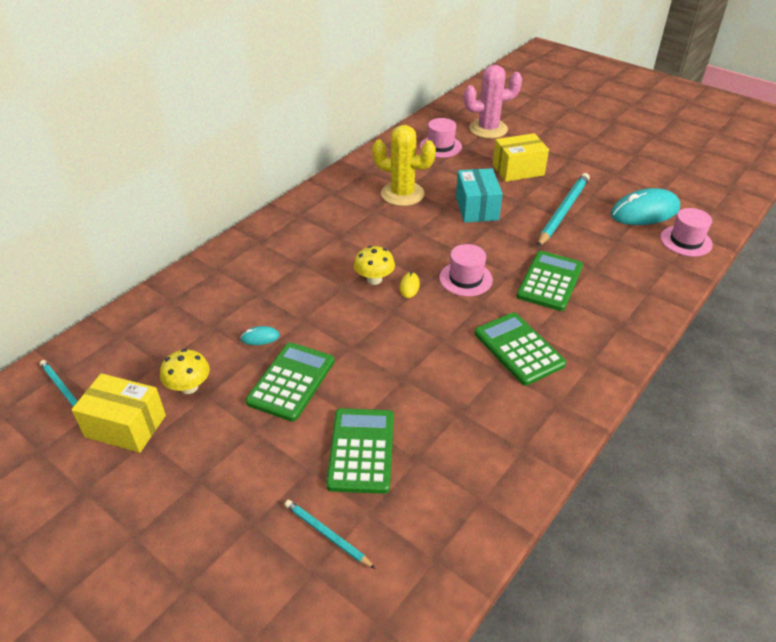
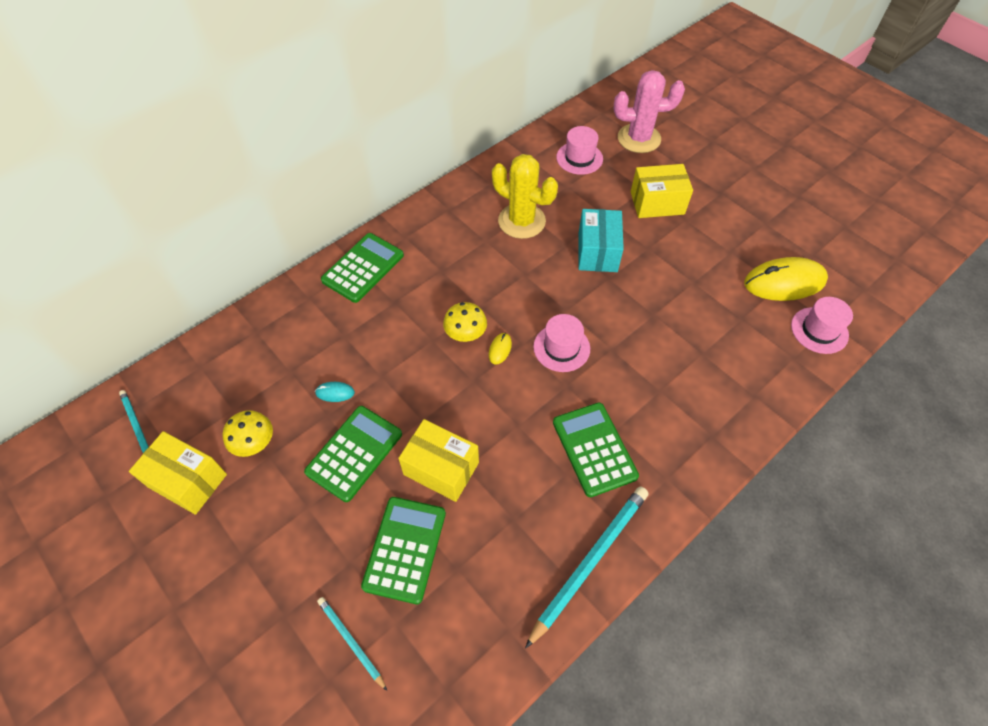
camera: 10 degrees right, 15 degrees up
green calculator [517,251,583,311] -> green calculator moved to [321,233,404,303]
turquoise pencil [537,173,590,247] -> turquoise pencil moved to [525,486,649,649]
turquoise mouse [611,188,680,225] -> yellow mouse [744,257,828,301]
none -> yellow box [398,419,479,502]

